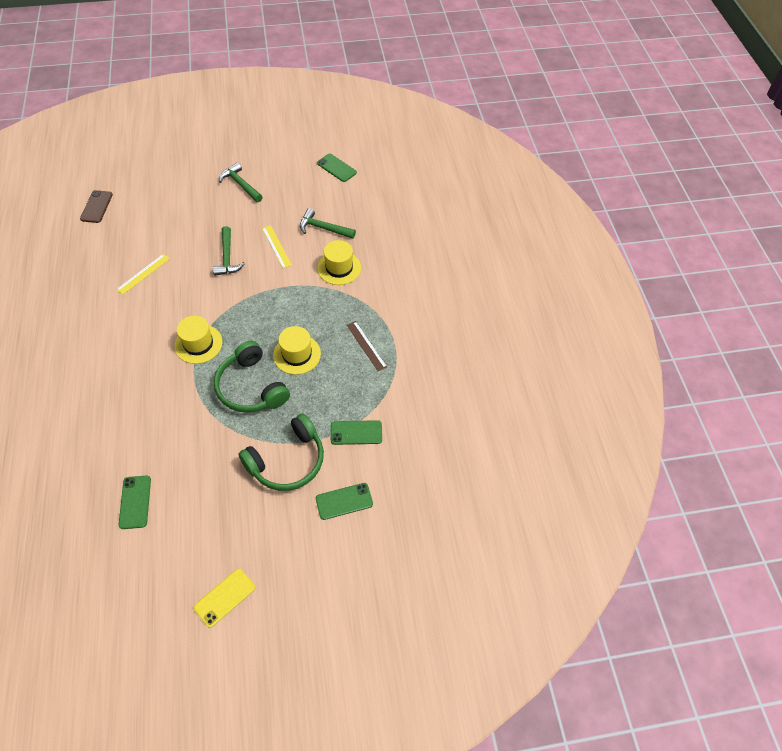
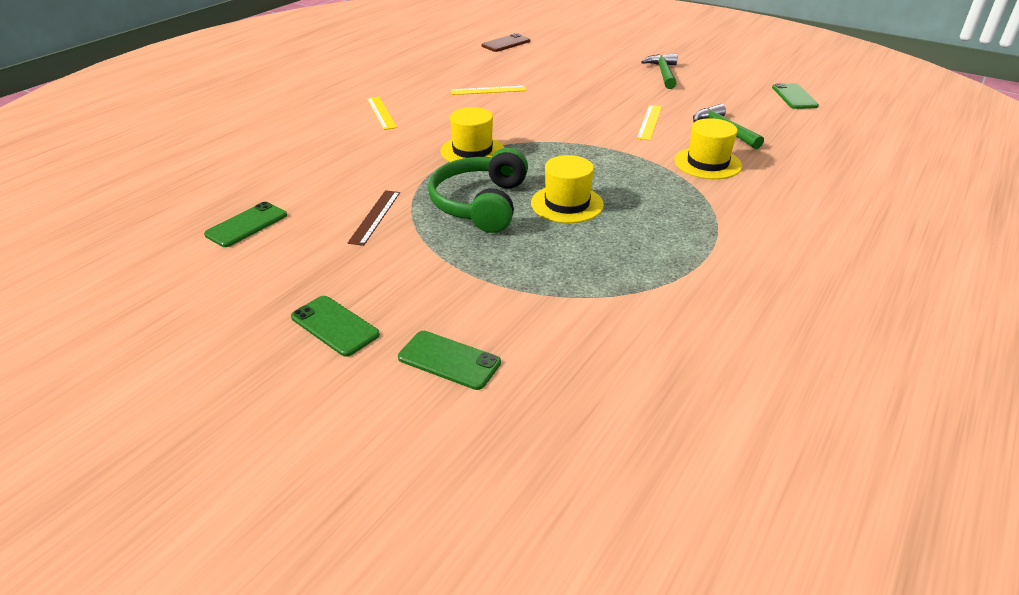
camera: 45 degrees right, 20 degrees down
yellow phone [194,569,255,628] -> none
green hammer [213,226,245,276] -> none
green headphones [239,413,324,491] -> none
green phone [331,420,382,445] -> green phone moved to [291,296,380,357]
brown ruler [347,321,387,371] -> brown ruler moved to [348,190,400,246]
none -> yellow ruler [367,96,397,130]

